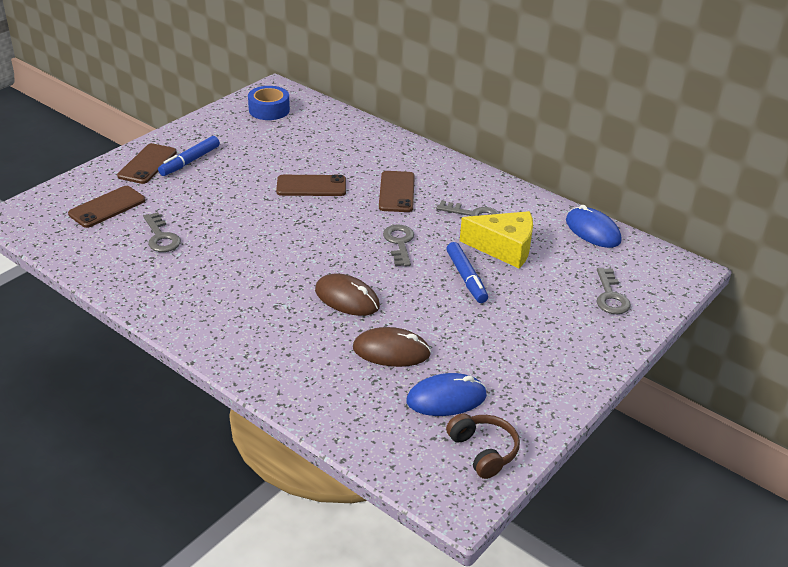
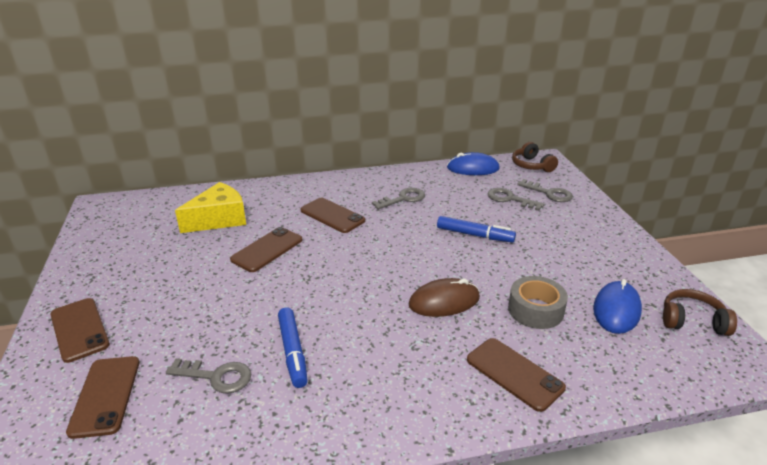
camera: 50 degrees left, 5 degrees down
blue marker [158,136,220,176] -> blue marker moved to [278,307,308,388]
blue tape [248,86,290,120] -> none
brown mouse [353,327,431,367] -> grey tape [508,276,568,329]
grey key [383,225,414,266] -> grey key moved to [487,188,545,211]
yellow cheese [460,211,533,268] -> yellow cheese moved to [175,182,246,233]
none -> brown phone [467,338,566,412]
none -> brown headphones [512,142,558,172]

